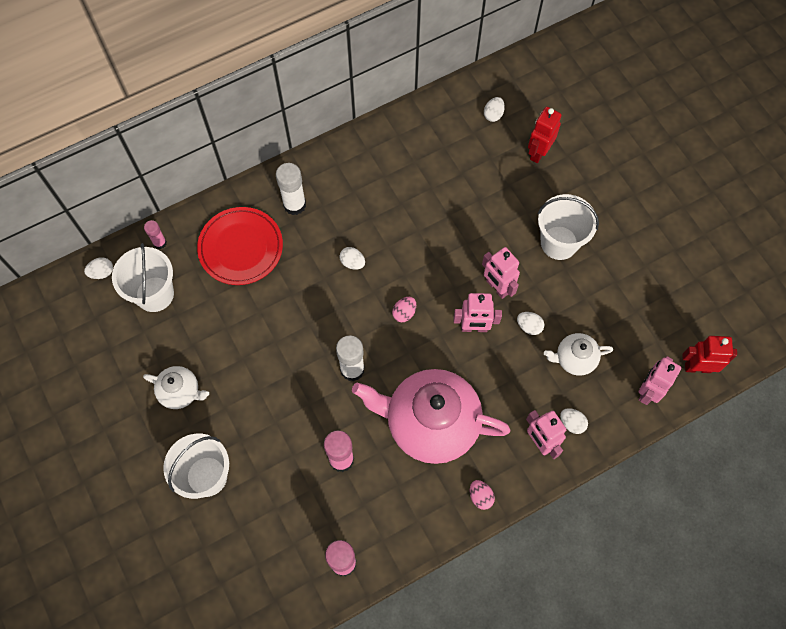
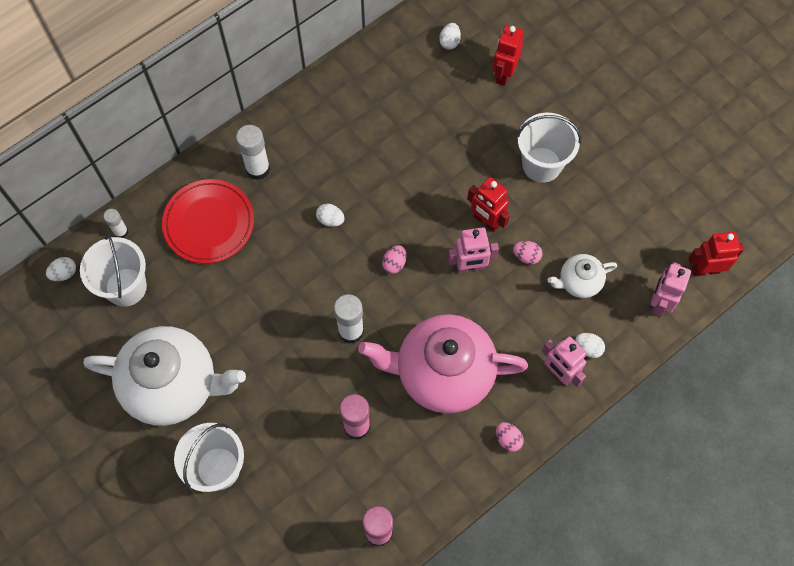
camera: 10 degrees left, 0 degrees up
white teapot [143,366,209,409] -> white teapot [84,326,246,426], size x2.11
pink glue stick [144,220,167,249] -> white glue stick [104,209,128,238]
pink robot [482,247,520,299] -> red robot [467,177,510,232]
white egg [517,312,544,335] -> pink egg [513,241,543,264]

